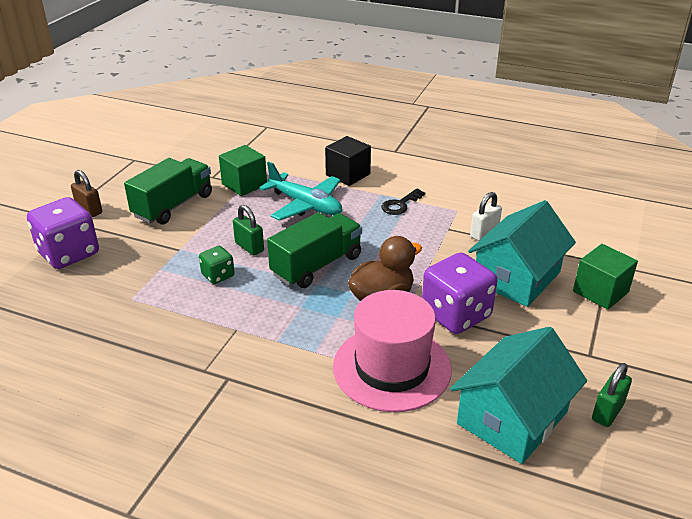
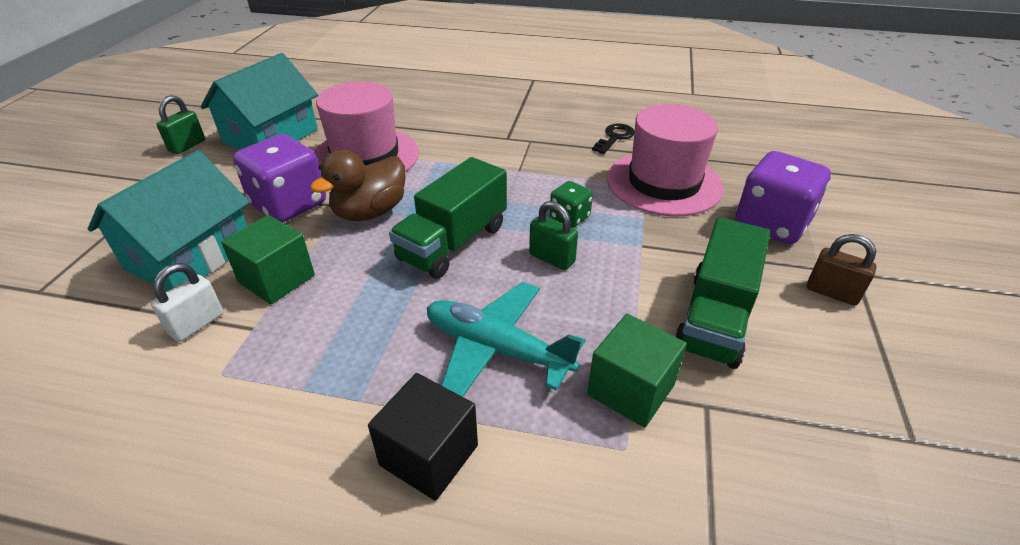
camera: 170 degrees right, 5 degrees up
black key [381,189,425,215] -> black key moved to [592,124,634,154]
green cube [573,244,638,310] -> green cube moved to [221,215,315,304]
none -> pink hat [607,104,724,216]

